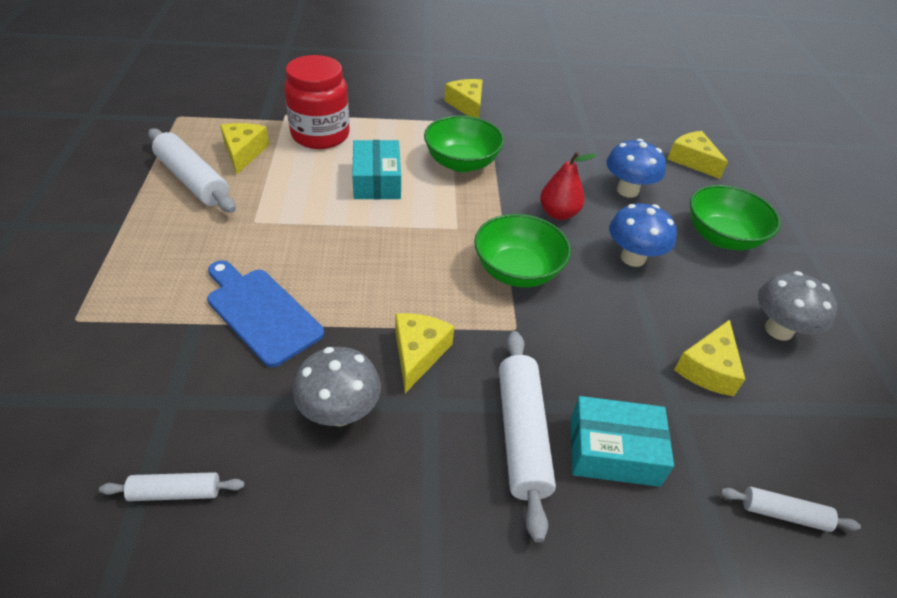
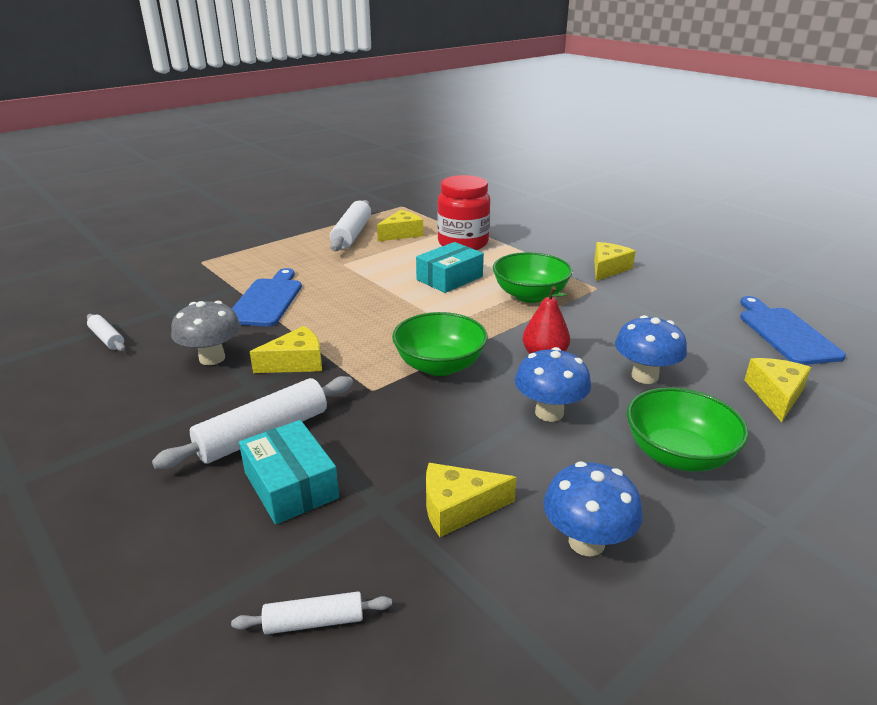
camera: 55 degrees right, 15 degrees down
white rolling pin [720,487,861,532] -> white rolling pin turned 75 degrees counterclockwise [231,591,392,634]
grey mushroom [758,271,837,341] -> blue mushroom [543,462,643,557]
none -> blue cutting board [740,296,846,365]

